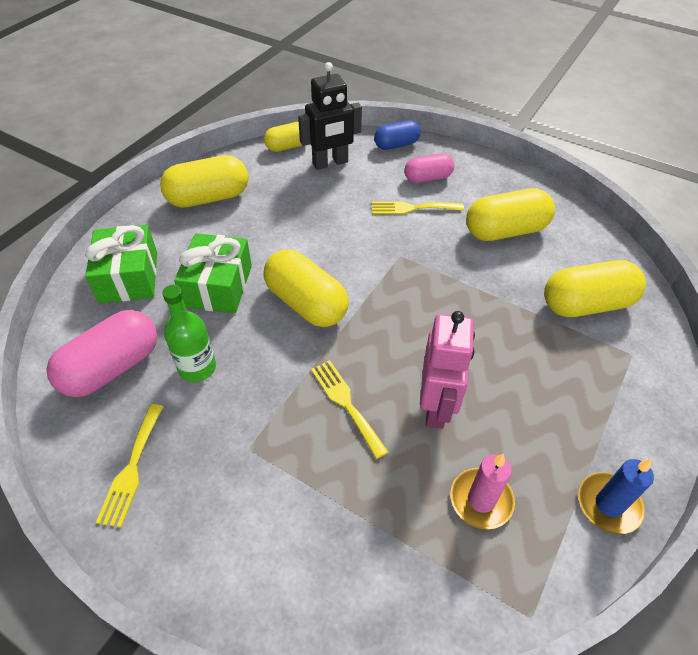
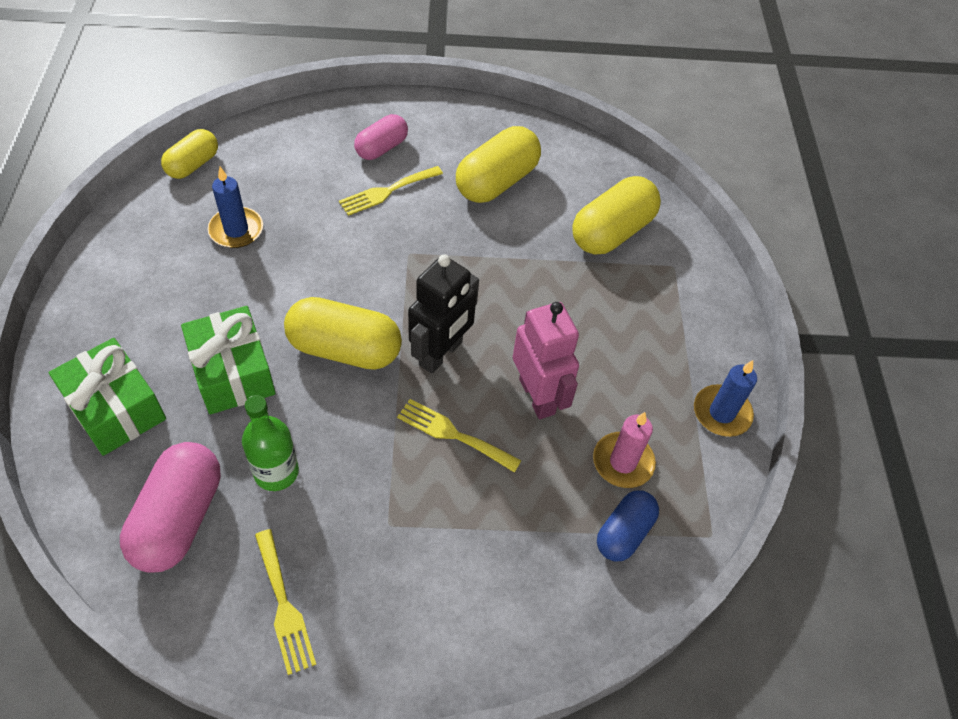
camera: 35 degrees left, 5 degrees up
yellow capsule [160,155,249,208] -> none
black robot [298,62,362,170] -> black robot moved to [408,254,479,374]
blue capsule [374,120,420,150] -> blue capsule moved to [597,490,659,562]
none -> blue candle [208,167,263,248]

